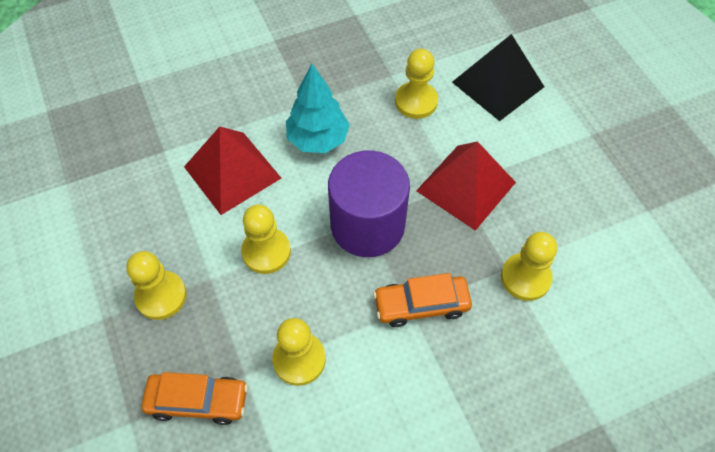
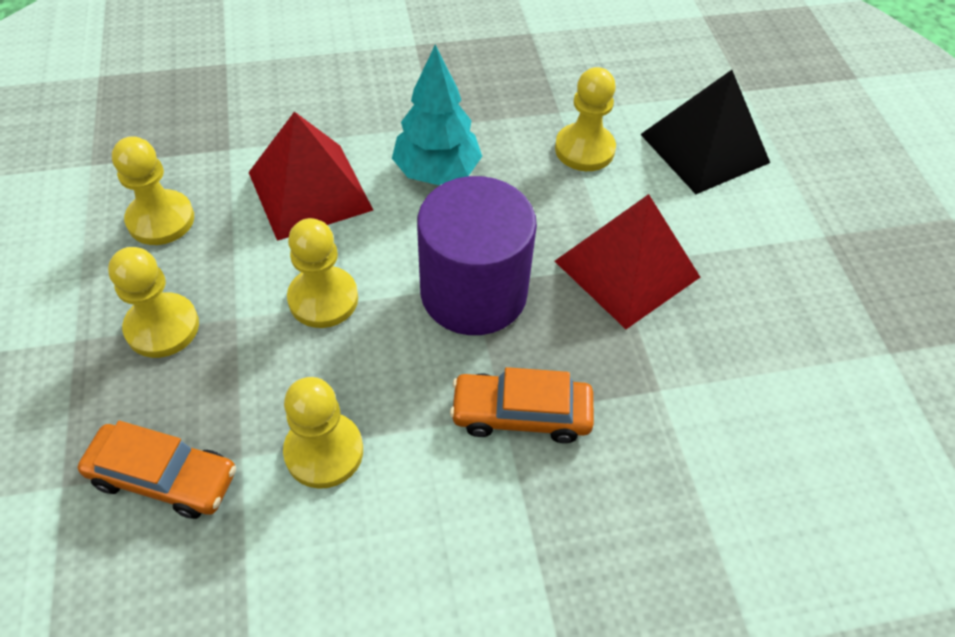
camera: 10 degrees right, 5 degrees down
yellow pawn [501,232,557,301] -> yellow pawn moved to [112,136,194,245]

